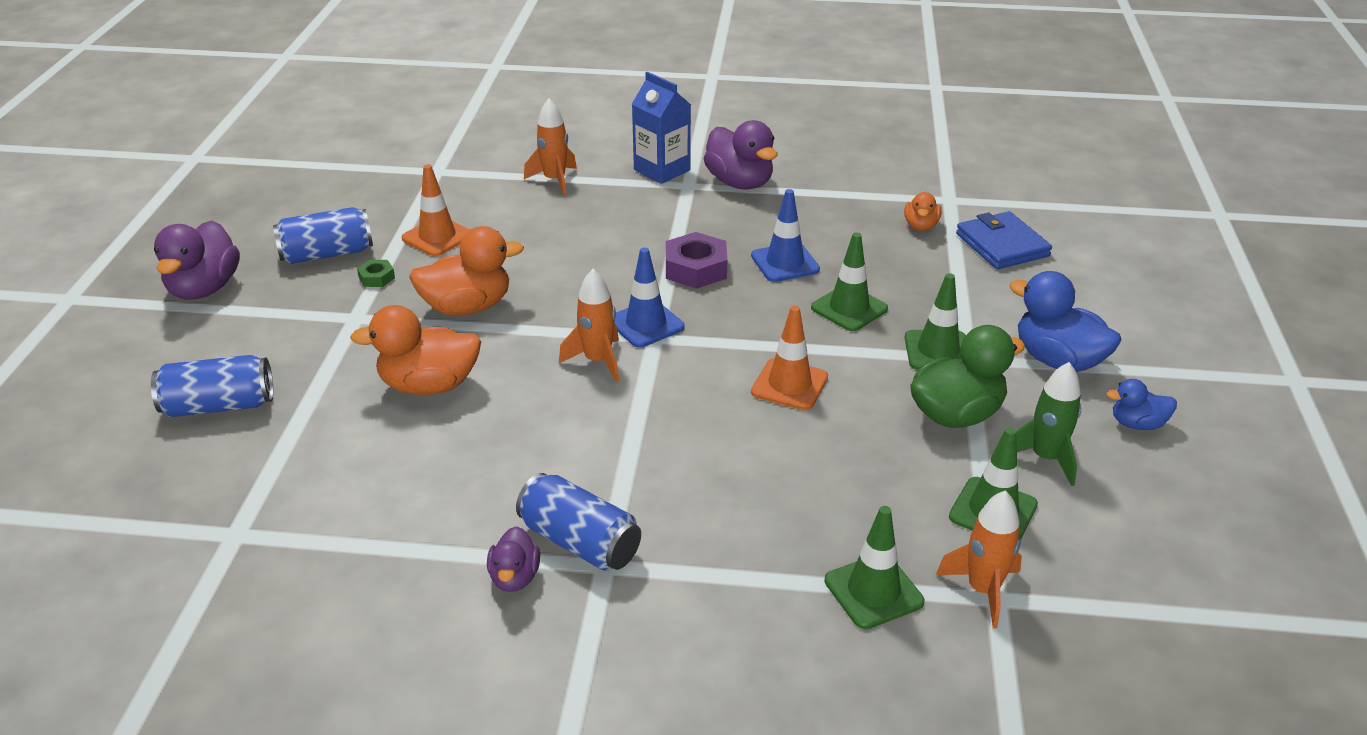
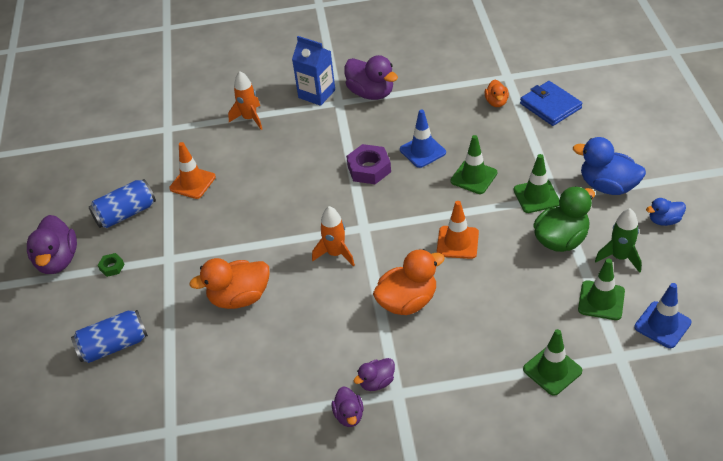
camera: 10 degrees left, 10 degrees up
green nut [357,260,395,287] -> green nut moved to [98,253,125,277]
orange duck [409,226,524,316] -> orange duck moved to [373,249,445,315]
blue can [516,473,641,571] -> purple duck [354,358,395,391]
blue traffic cone [614,247,685,348] -> blue traffic cone moved to [634,283,692,348]
orange rocket [936,490,1022,628] -> none

